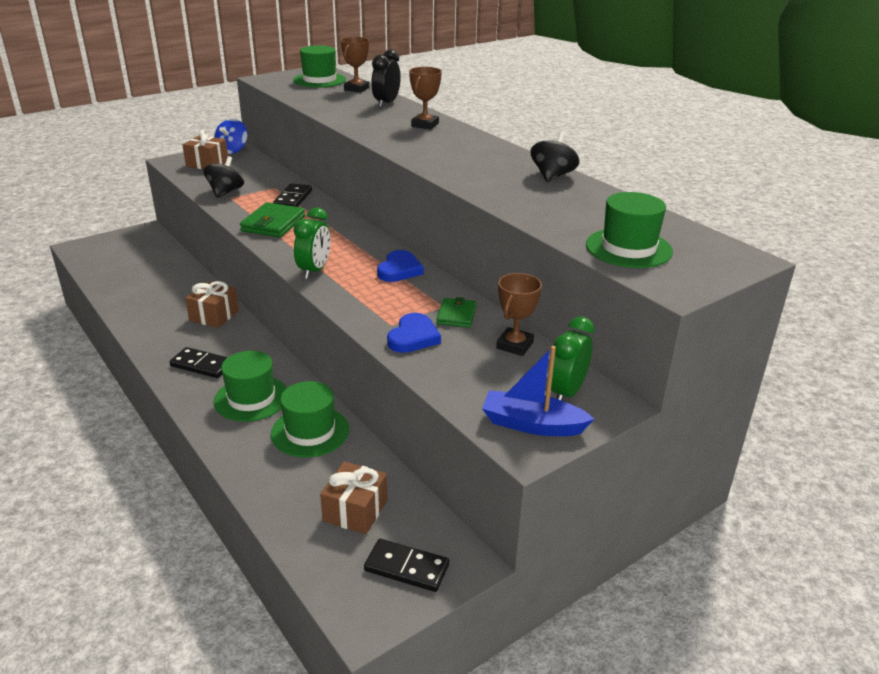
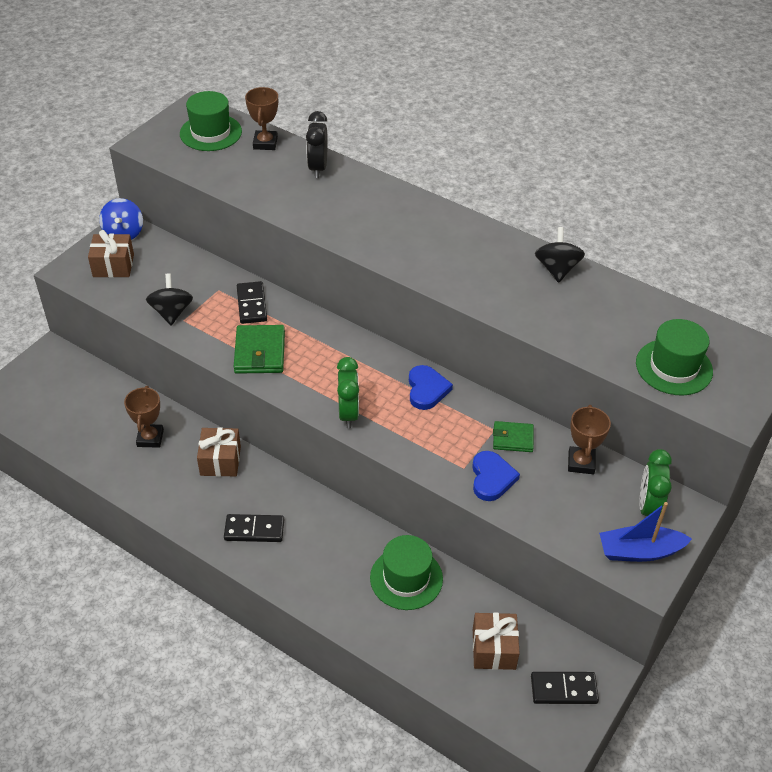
camera: 20 degrees left, 15 degrees up
green hat [214,351,287,422] -> none
brown trophy [409,67,442,130] -> brown trophy moved to [124,386,164,448]
green wallet [437,297,477,328] -> green wallet turned 75 degrees counterclockwise [493,421,534,452]

